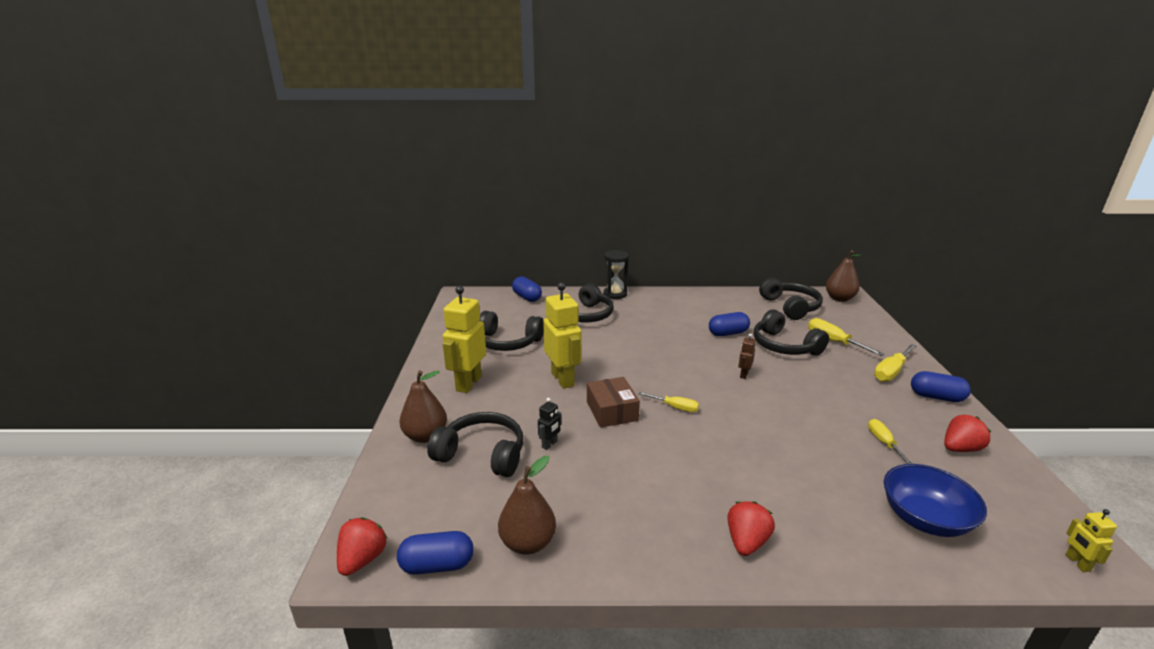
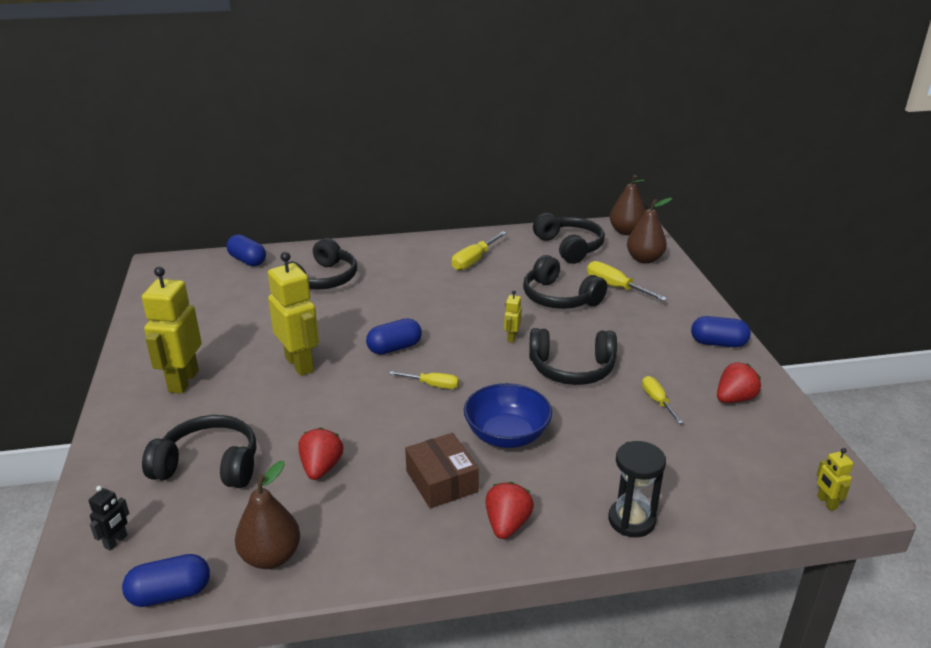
camera: 10 degrees left, 5 degrees up
red strawberry [337,517,387,576] -> red strawberry moved to [298,427,343,480]
brown pear [400,370,447,443] -> brown pear moved to [627,198,672,264]
black headphones [479,311,544,351] -> black headphones moved to [529,328,617,385]
black robot [538,398,561,450] -> black robot moved to [88,486,129,551]
brown box [587,377,640,428] -> brown box moved to [405,433,479,508]
black hourglass [604,250,629,299] -> black hourglass moved to [608,441,666,537]
blue capsule [709,312,750,336] -> blue capsule moved to [366,318,422,355]
brown robot [738,333,756,379] -> yellow robot [504,291,522,343]
yellow screwdriver [874,344,916,382] -> yellow screwdriver moved to [452,231,507,270]
blue bowl [884,464,987,537] -> blue bowl moved to [464,383,552,448]

